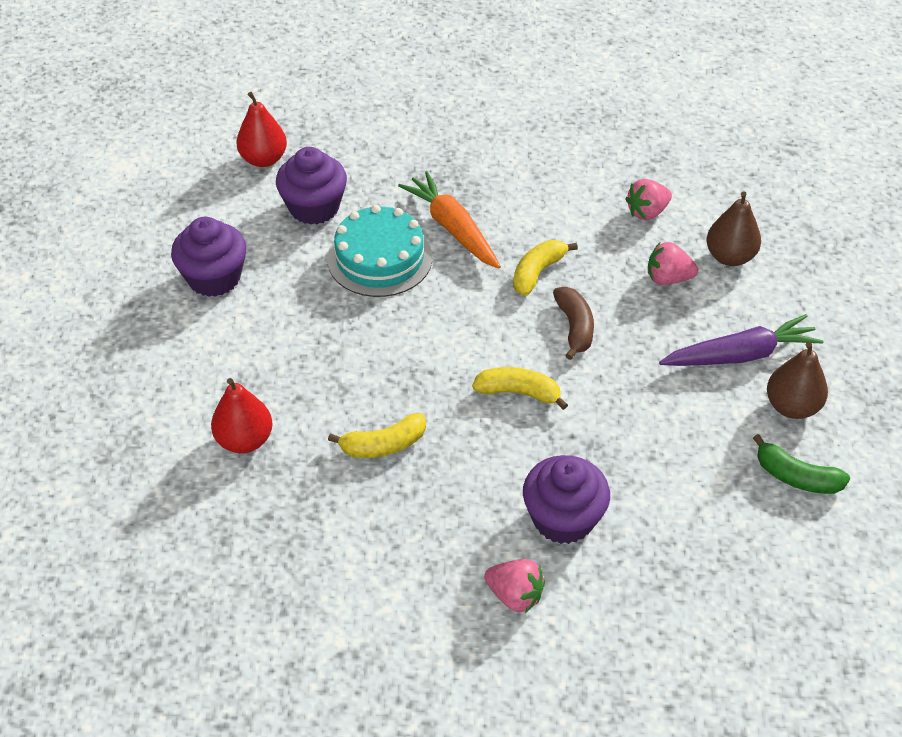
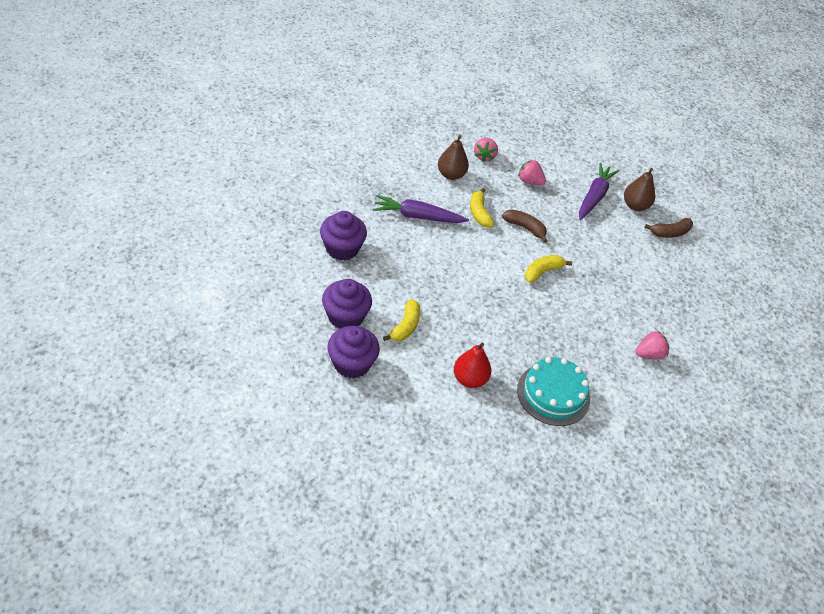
camera: 55 degrees left, 0 degrees up
red pear [236,92,287,167] -> none
turquoise cake [327,205,432,297] -> turquoise cake moved to [517,357,590,426]
yellow banana [328,413,426,458] -> yellow banana moved to [383,299,420,341]
orange carrot [398,171,501,269] -> purple carrot [373,195,469,223]
purple cupcake [523,455,610,544] -> purple cupcake moved to [327,326,380,379]
pink strawberry [648,242,698,285] -> pink strawberry turned 75 degrees clockwise [518,159,546,185]
brown pear [706,191,761,266] -> brown pear moved to [438,135,469,180]
green banana [753,434,850,494] -> brown banana [644,218,693,238]

